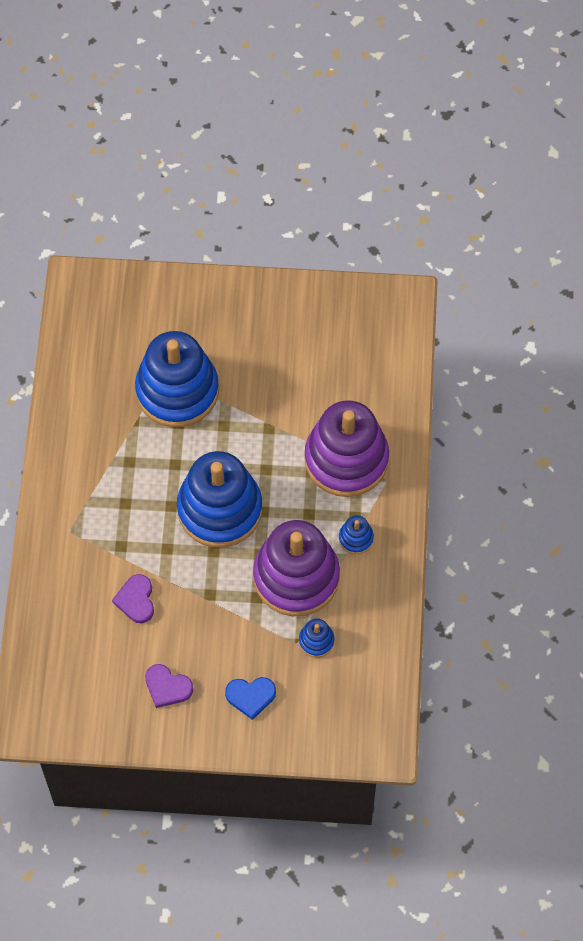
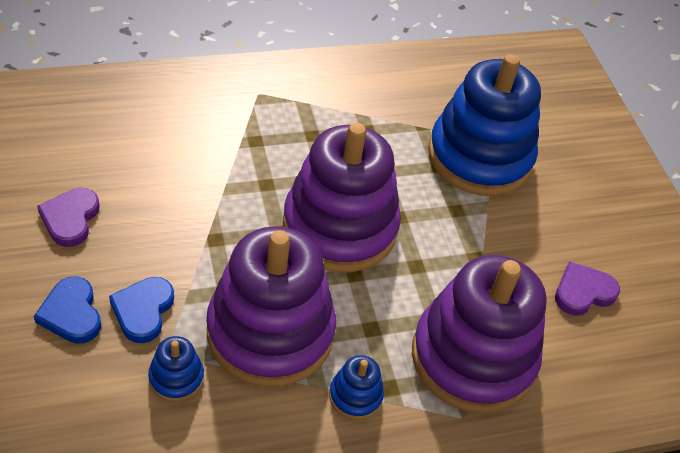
camera: 65 degrees right, 15 degrees down
purple heart [112,574,154,623] -> purple heart moved to [555,261,620,316]
blue stacking toy [177,451,262,548] -> purple stacking toy [283,123,401,273]
none -> blue heart [109,277,174,343]

